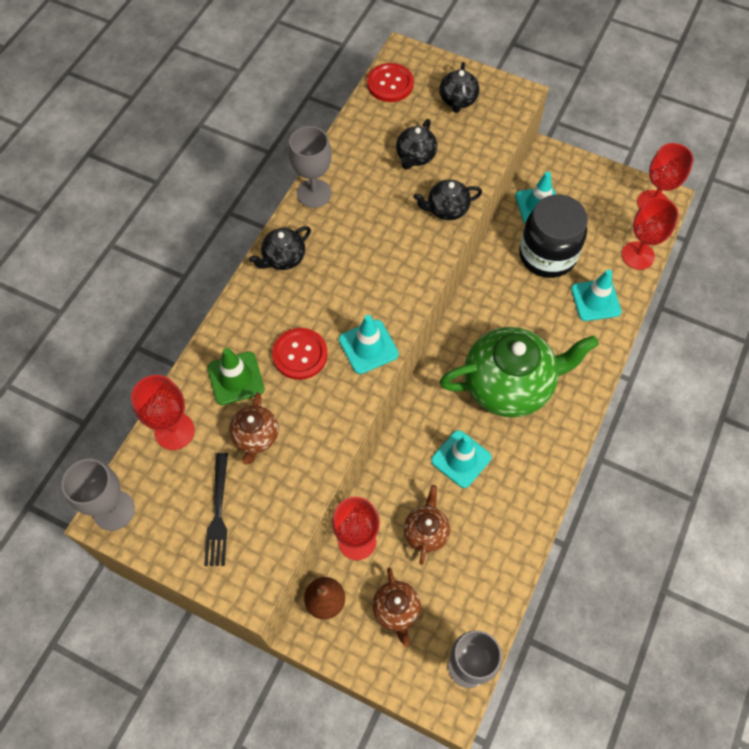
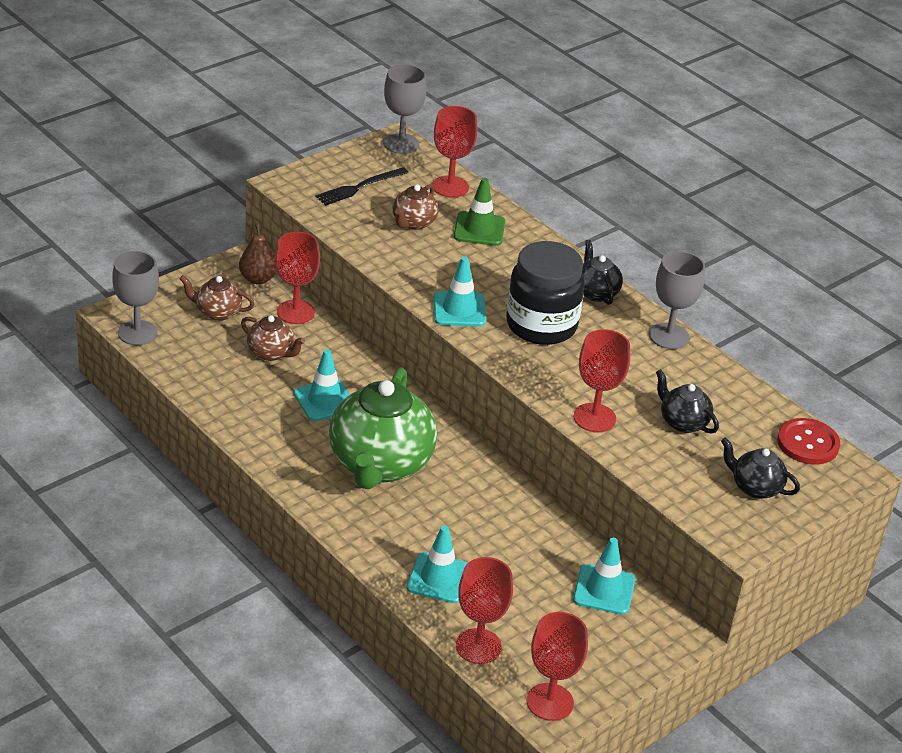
camera: 110 degrees right, 25 degrees down
black fork [204,453,228,566] -> black fork turned 60 degrees counterclockwise [316,167,409,206]
brown teapot [229,392,278,464] -> brown teapot turned 90 degrees counterclockwise [392,184,438,230]
red button [272,328,328,380] -> none
black teapot [413,179,482,220] -> red goblet [574,329,630,432]
black jar [519,195,588,278] -> black jar moved to [506,241,585,345]

